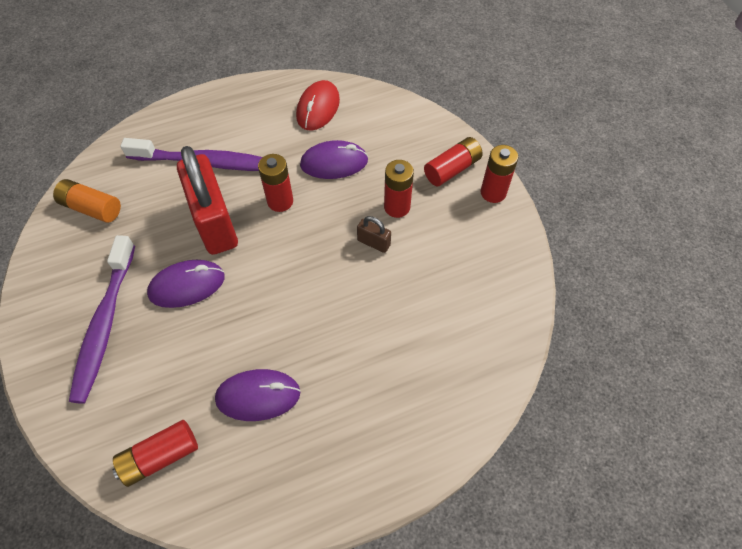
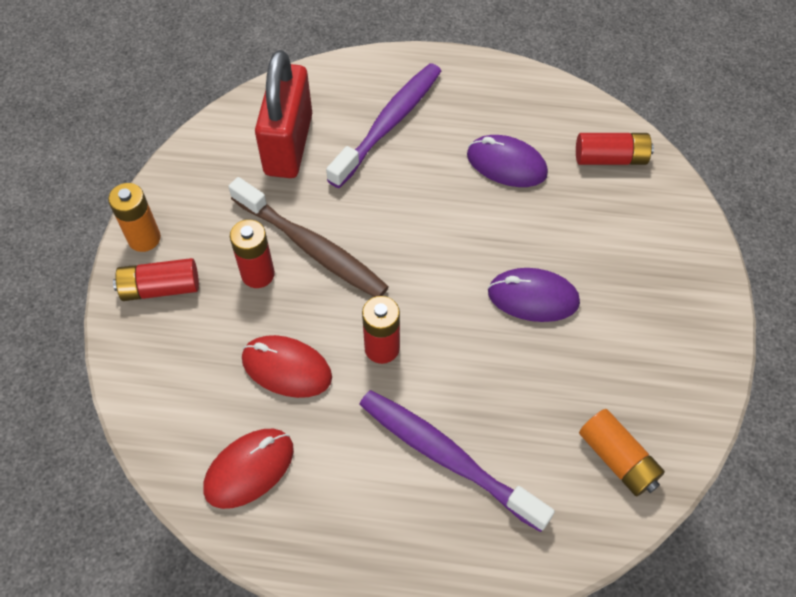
camera: 150 degrees left, 0 degrees up
purple toothbrush [69,235,135,404] -> purple toothbrush moved to [326,63,441,188]
red padlock [177,146,238,255] -> red padlock moved to [255,50,312,178]
purple mouse [300,140,368,179] -> red mouse [242,335,332,398]
brown padlock [357,216,391,253] -> brown toothbrush [228,177,389,297]
red battery [481,145,518,203] -> orange battery [108,183,161,252]

